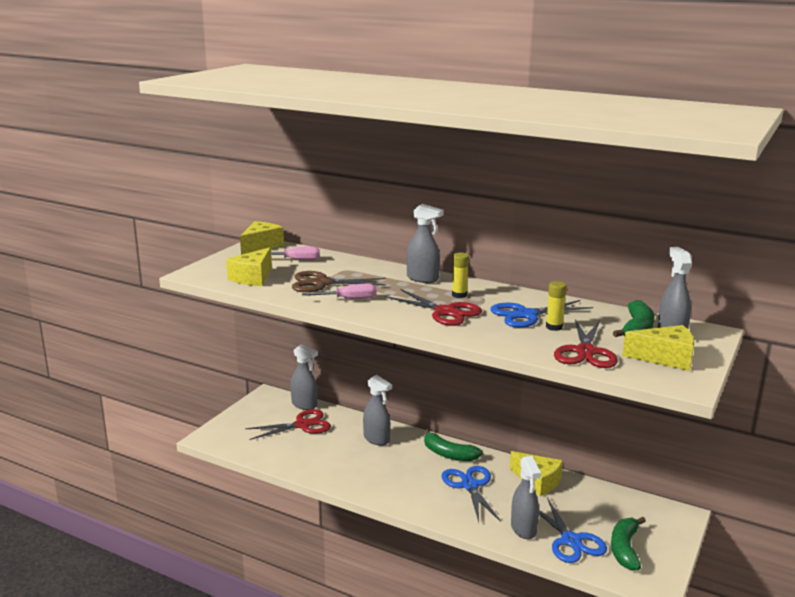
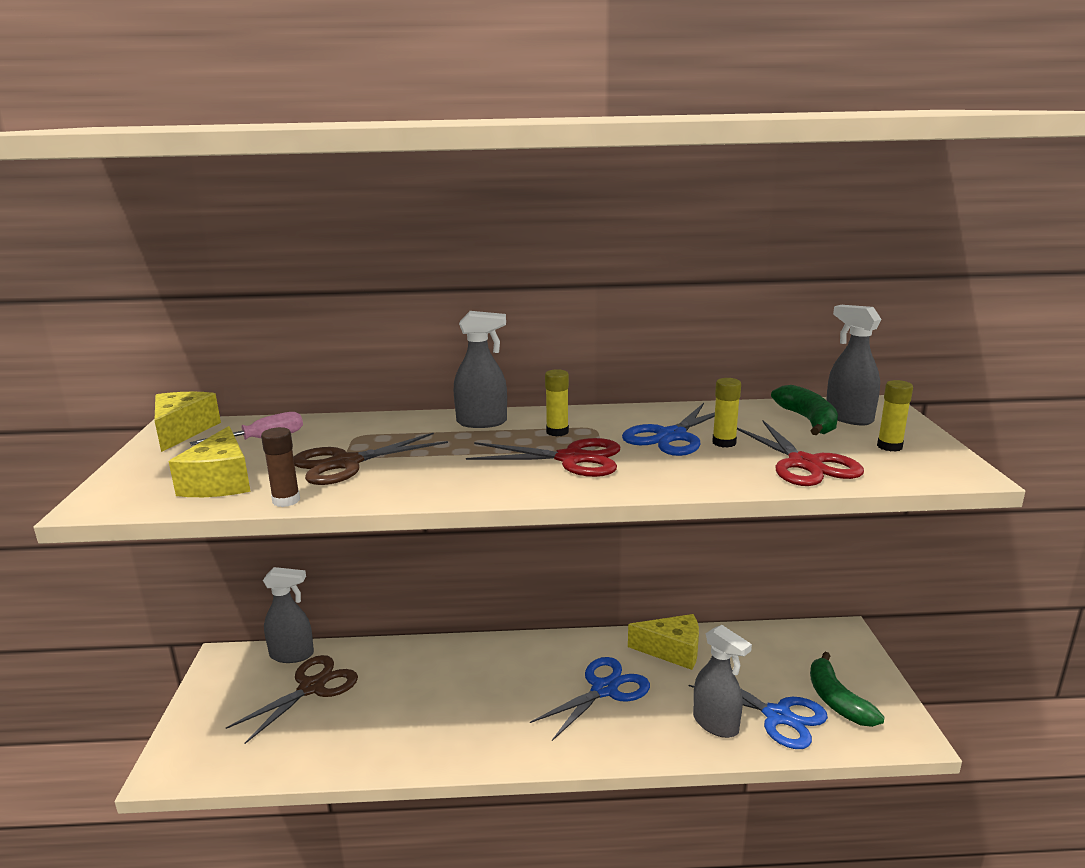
camera: 30 degrees left, 0 degrees up
red scissors [245,409,331,440] -> brown scissors [226,655,358,744]
pink screwdriver [302,284,376,299] -> none
grey spray bottle [363,375,392,446] -> none
green banana [424,429,483,461] -> none
blue scissors [442,466,501,522] -> blue scissors turned 90 degrees clockwise [530,657,650,741]
yellow cheese [622,325,694,371] -> yellow glue stick [877,380,913,452]
none -> brown glue stick [261,427,300,507]

